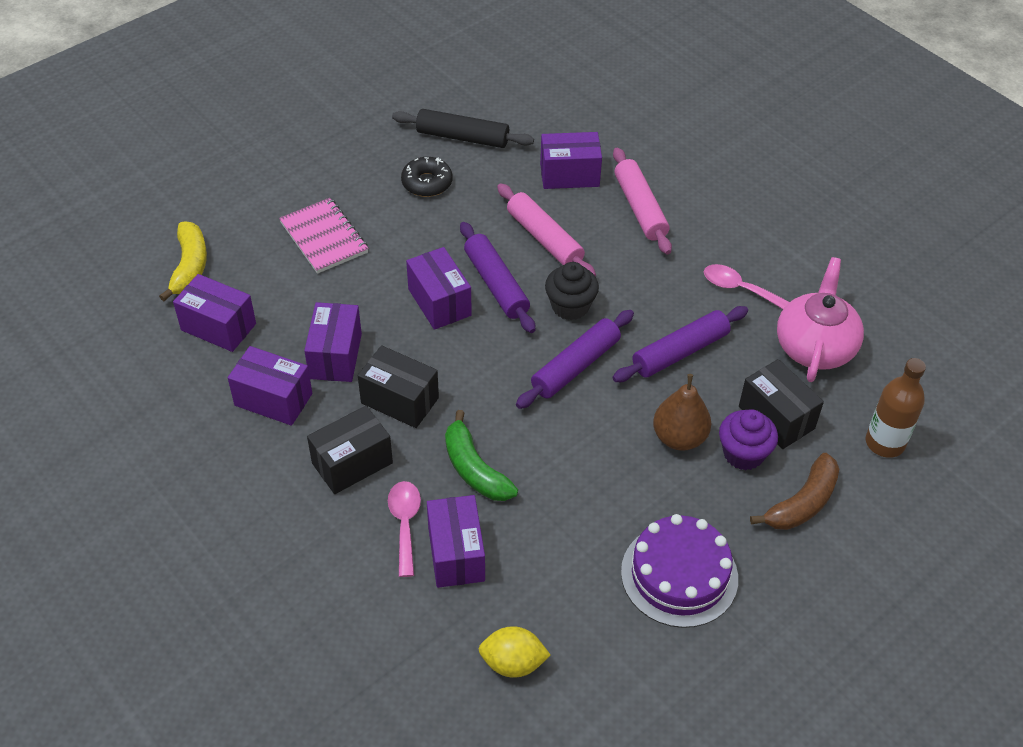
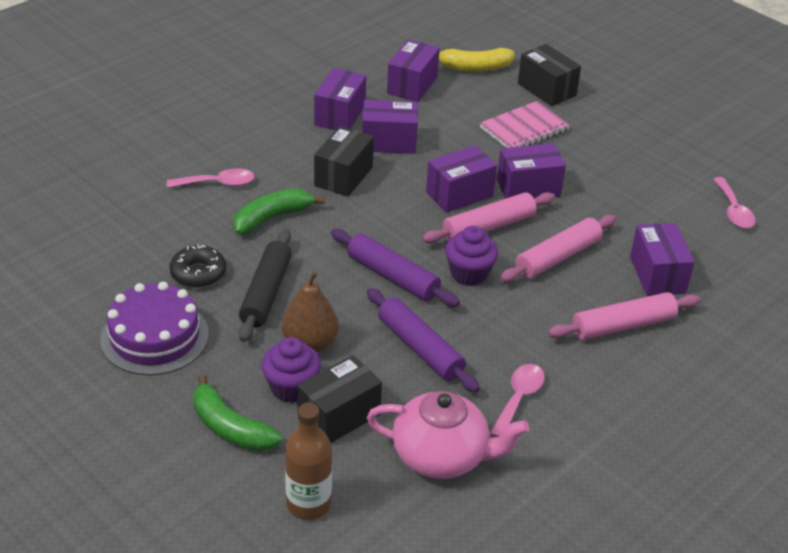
camera: 85 degrees right, 10 degrees down
black box [307,406,393,494] -> black box moved to [518,44,581,106]
black rolling pin [392,109,534,148] -> black rolling pin moved to [239,229,292,342]
black donut [401,157,453,197] -> black donut moved to [169,245,226,288]
purple box [427,495,485,588] -> purple box moved to [497,143,566,198]
purple rolling pin [460,222,535,333] -> pink rolling pin [422,192,555,244]
yellow lemon [478,626,551,678] -> none
black cupcake [545,262,599,320] -> purple cupcake [445,226,498,286]
brown banana [750,453,839,530] -> green banana [193,374,282,451]
none -> pink spoon [714,177,756,229]

